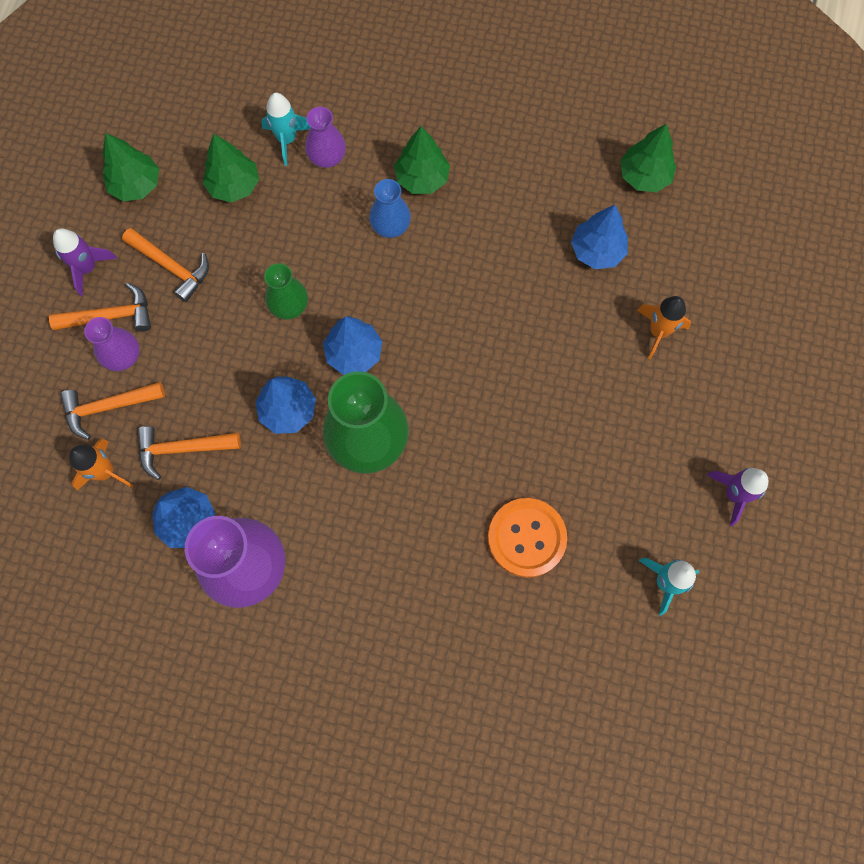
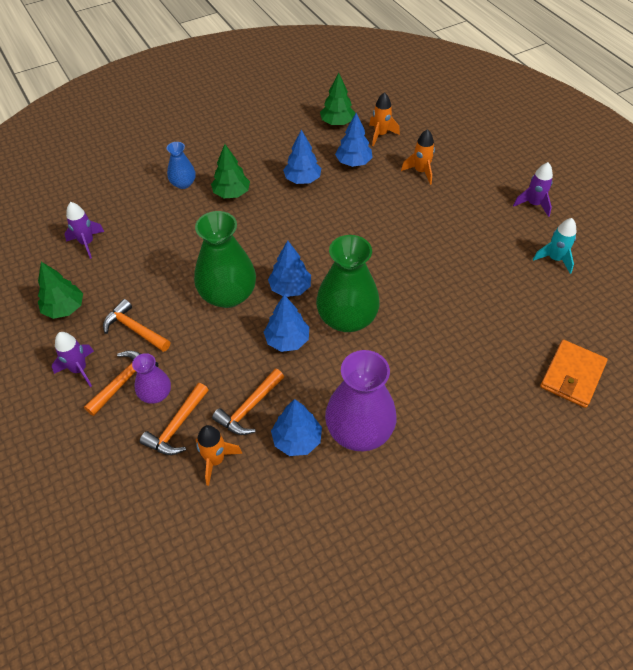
camera: 45 degrees left, 20 degrees down
orange hammer [122,228,209,302] -> orange hammer turned 135 degrees counterclockwise [103,299,170,352]
green tree [203,134,259,202] -> none
turquoise rocket [261,93,310,166] -> none
green vase [264,263,308,320] -> green vase [194,211,256,308], size x1.89
purple vase [305,107,346,168] -> none
blue vase [369,179,411,238] -> blue vase moved to [167,142,196,189]
orange button [488,498,567,578] -> none
none -> purple rocket [64,202,105,259]
none -> blue tree [283,130,321,184]
none -> orange rocket [369,92,400,146]
none -> orange wallet [540,340,608,408]

